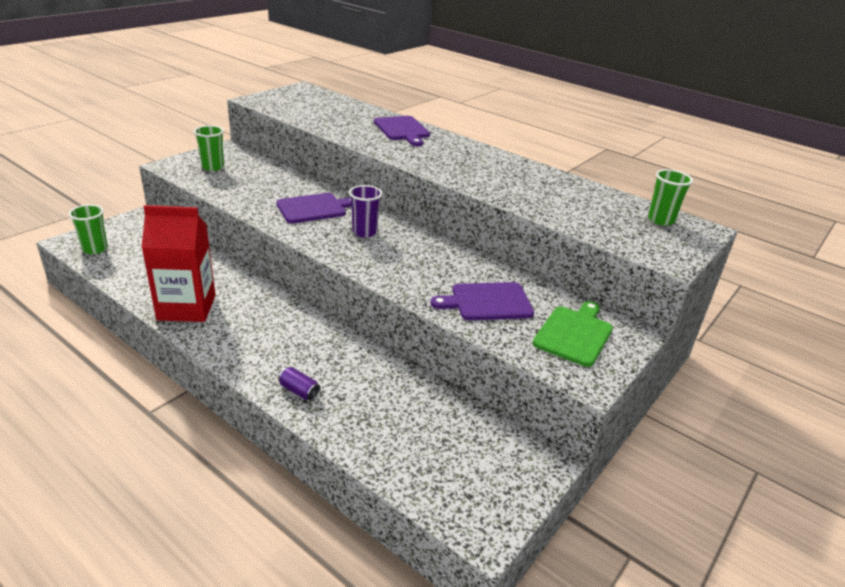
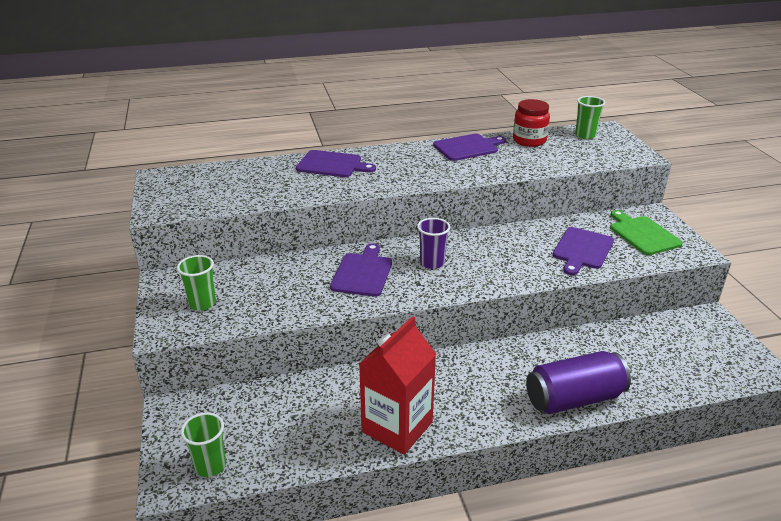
camera: 50 degrees left, 0 degrees up
purple can [278,367,321,401] -> purple can [526,351,631,414], size x2.47
none -> purple cutting board [433,134,506,161]
none -> red jar [513,99,550,147]

